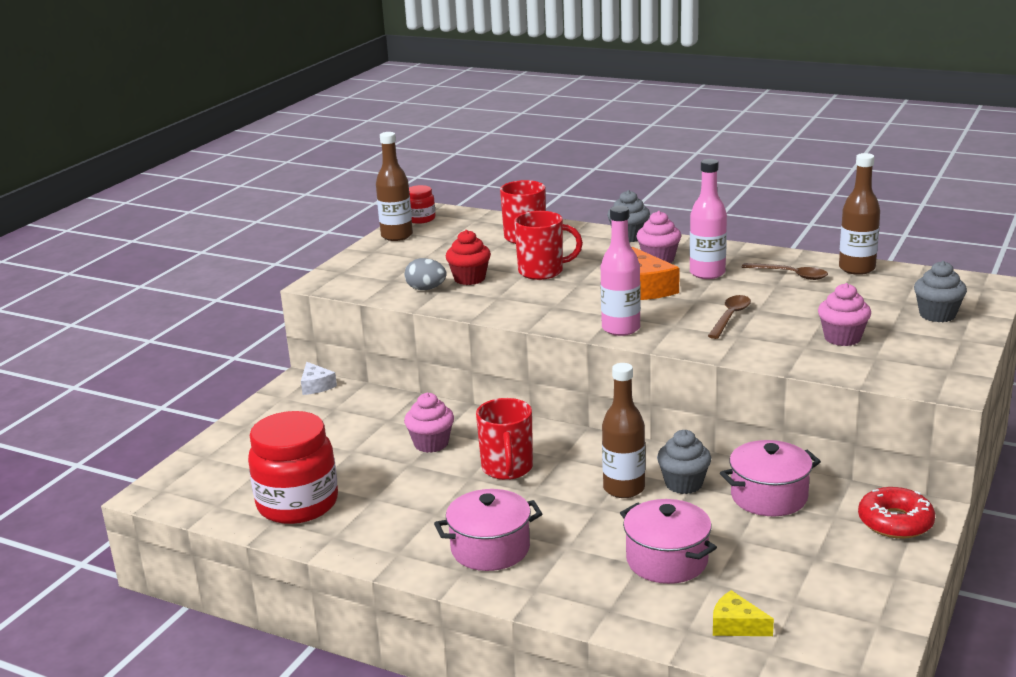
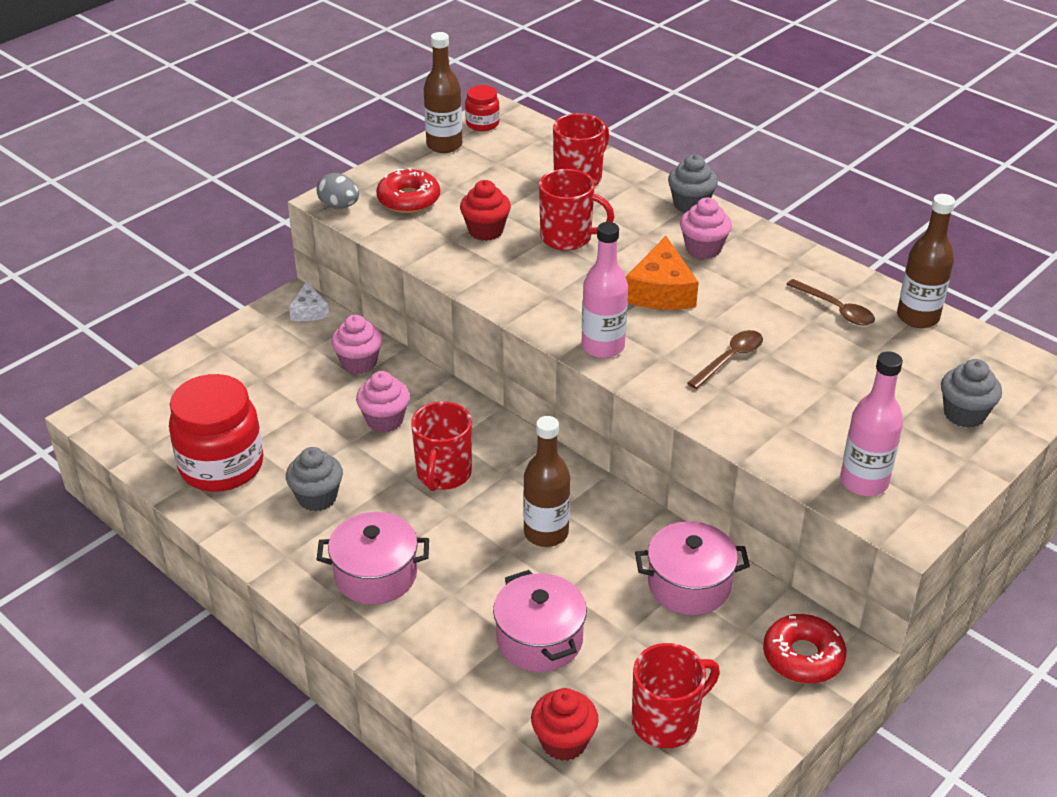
camera: 15 degrees right, 15 degrees up
grey egg [404,258,447,290] -> grey egg moved to [316,173,359,209]
grey cupcake [657,430,711,494] -> grey cupcake moved to [286,447,343,511]
pink bottle [690,159,727,279] -> pink bottle moved to [840,351,903,496]
yellow cheese [713,590,774,636] -> red cupcake [531,688,599,761]
pink cupcake [818,283,871,346] -> pink cupcake moved to [331,315,382,374]
none -> red donut [376,168,440,213]
none -> red mug [632,643,720,748]

